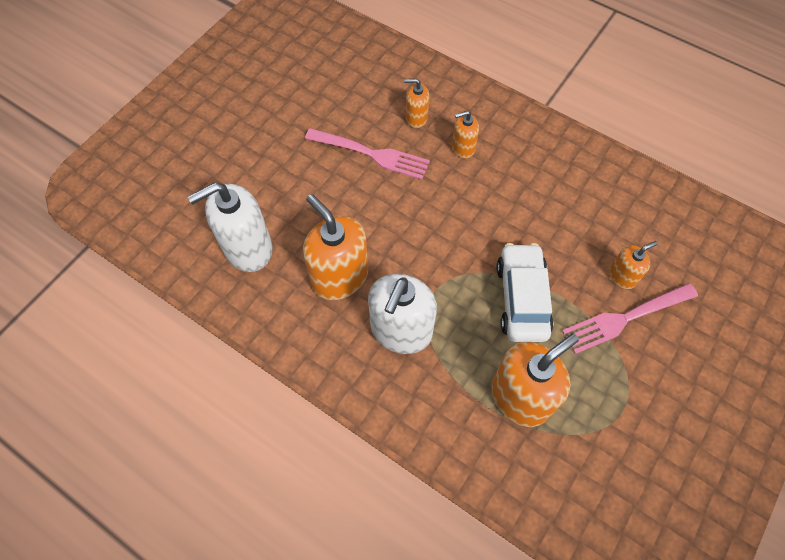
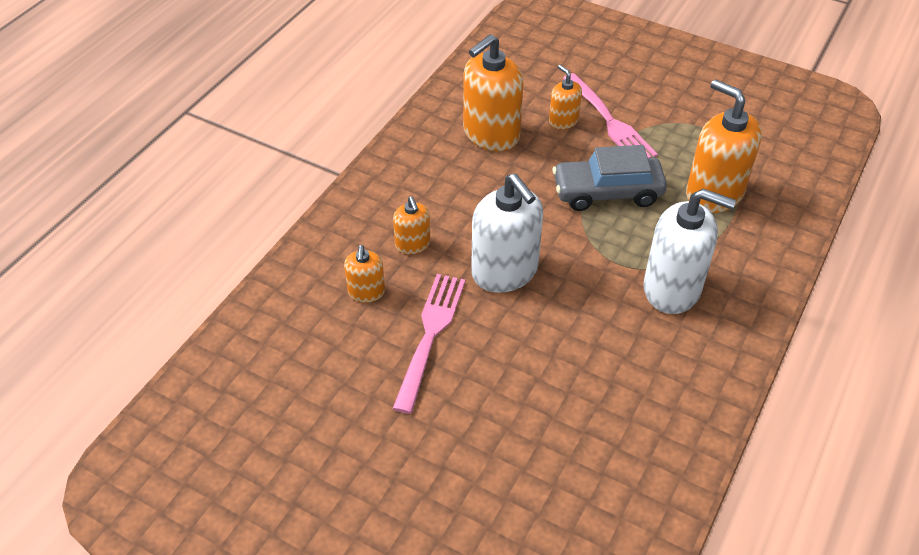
camera: 95 degrees left, 15 degrees down
white soap dispenser [188,183,273,272] -> white soap dispenser moved to [471,173,543,293]
orange soap dispenser [303,194,368,300] -> orange soap dispenser moved to [463,34,524,151]
white car [496,243,553,342] -> grey car [552,145,667,211]

